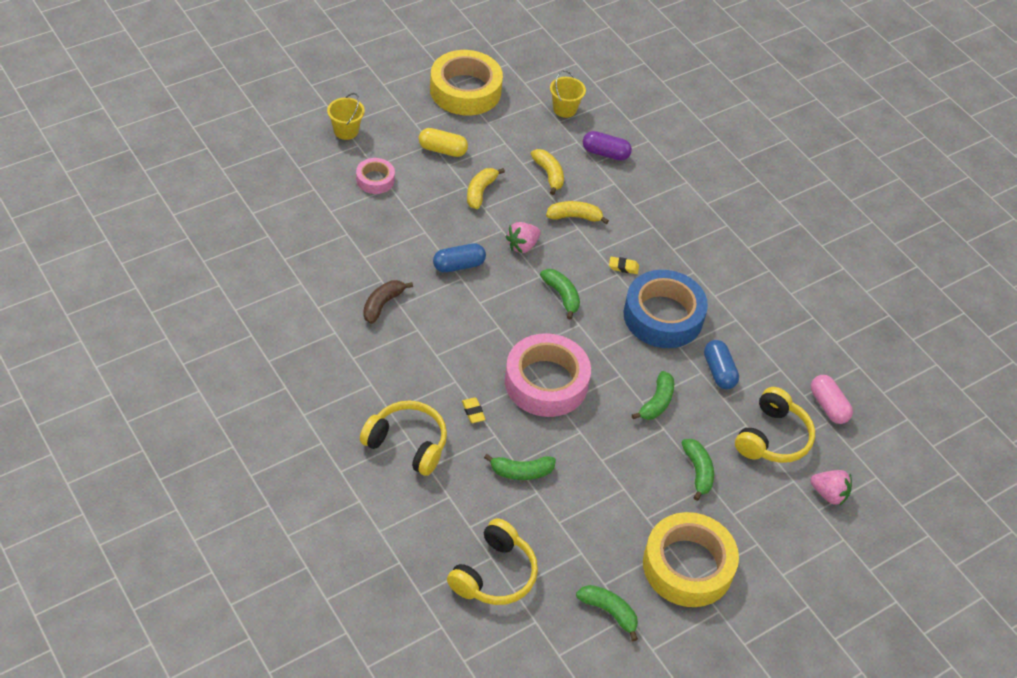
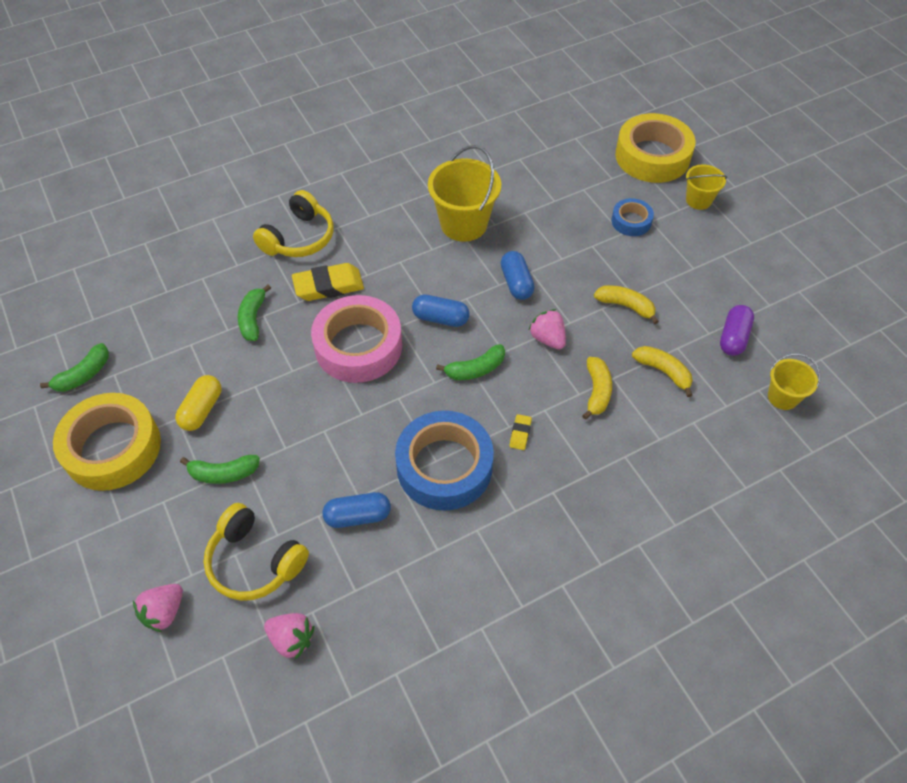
camera: 100 degrees right, 5 degrees up
pink tape [356,158,395,194] -> blue tape [611,198,654,236]
brown banana [363,280,413,324] -> yellow bucket [428,145,501,242]
yellow capsule [419,128,468,157] -> yellow capsule moved to [175,375,221,431]
yellow tape [430,50,503,115] -> yellow tape moved to [615,113,696,183]
yellow headphones [447,518,538,605] -> none
yellow eraser [462,397,486,423] -> yellow eraser [292,263,364,301], size x2.09
yellow banana [531,149,564,195] -> yellow banana turned 120 degrees counterclockwise [632,346,693,397]
purple capsule [583,131,632,161] -> purple capsule moved to [720,305,754,356]
green banana [632,371,674,420] -> none
pink capsule [811,375,853,424] -> pink strawberry [264,613,314,660]
none -> blue capsule [412,294,470,327]

